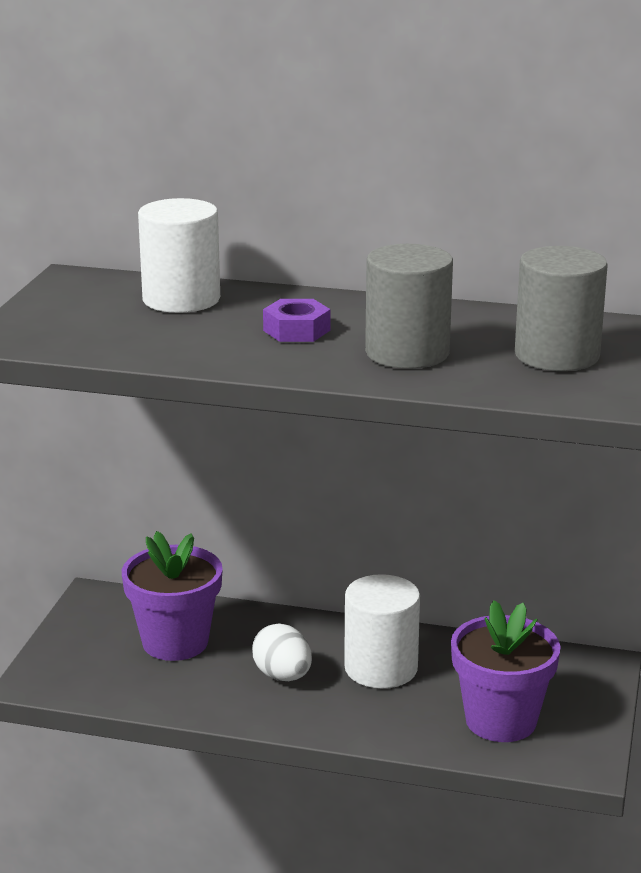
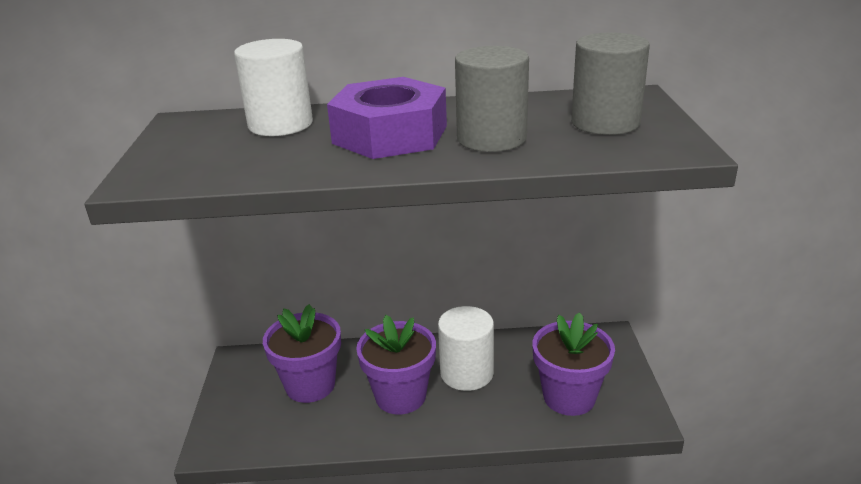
camera: 15 degrees left, 5 degrees up
white egg [252,623,312,681] -> purple flower pot [356,315,436,415]
purple nut [263,299,330,342] -> purple nut [327,77,447,159], size x2.13

